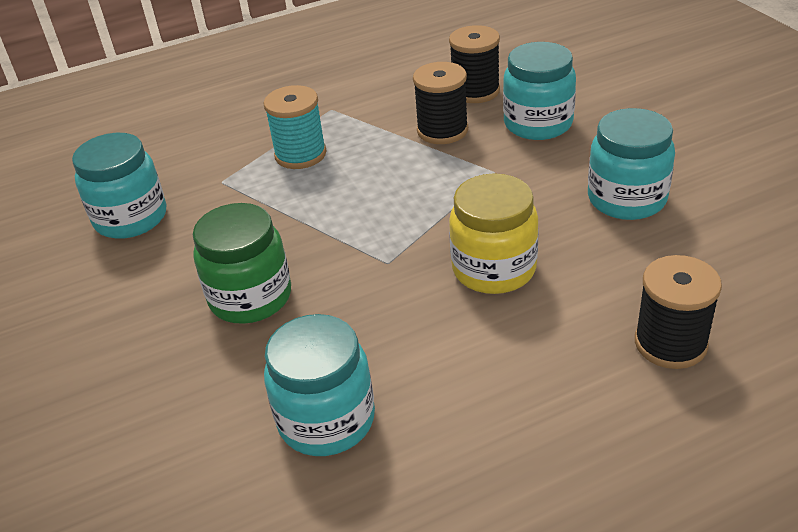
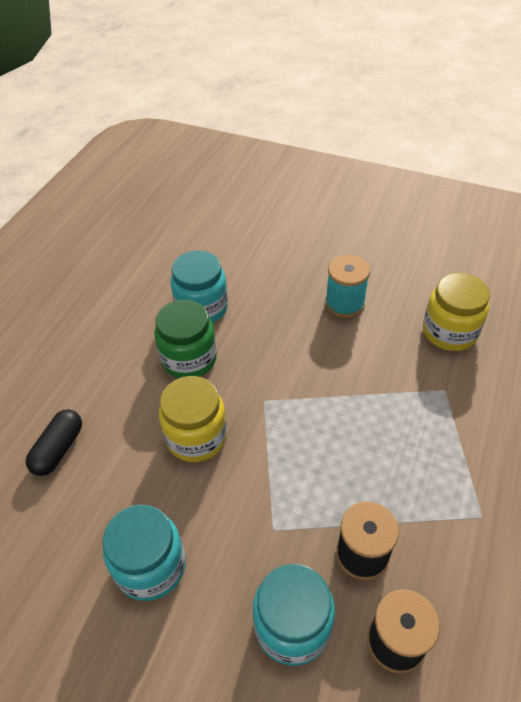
camera: 135 degrees right, 10 degrees up
turquoise jar [72,133,166,239] -> yellow jar [423,273,490,351]
green jar [193,203,291,324] -> green jar moved to [155,300,217,378]
turquoise spool [264,85,326,169] -> turquoise spool moved to [325,255,370,318]
black spool [635,255,722,369] -> black capsule [26,410,82,476]

